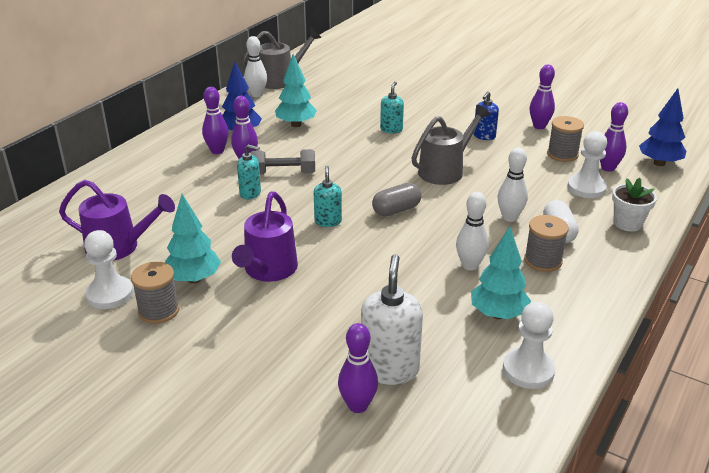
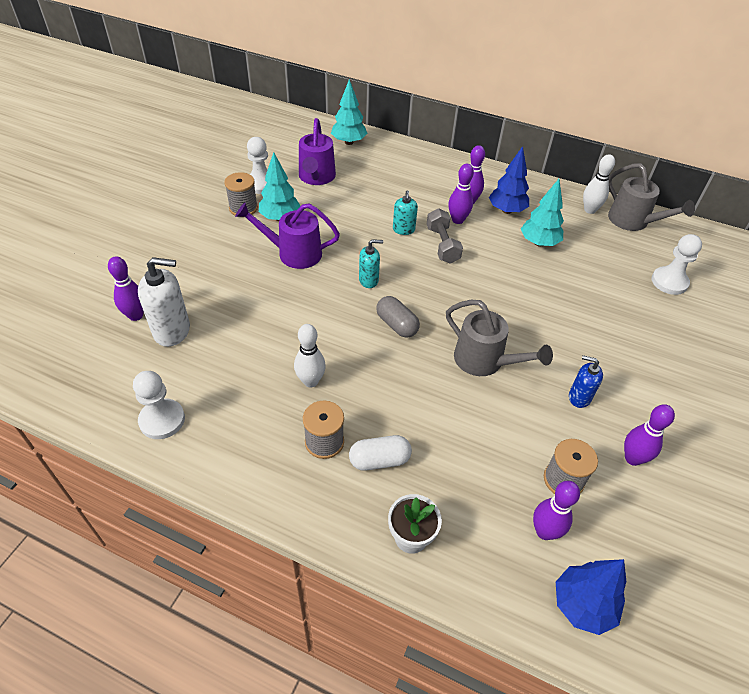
camera: 80 degrees right, 15 degrees up
turquoise soap dispenser [380,82,404,133] -> none
turquoise tree [471,226,531,319] -> turquoise tree moved to [331,79,368,145]
white bowling pin [498,147,528,222] -> none
white pawn [567,131,607,198] -> white pawn moved to [651,234,702,295]

